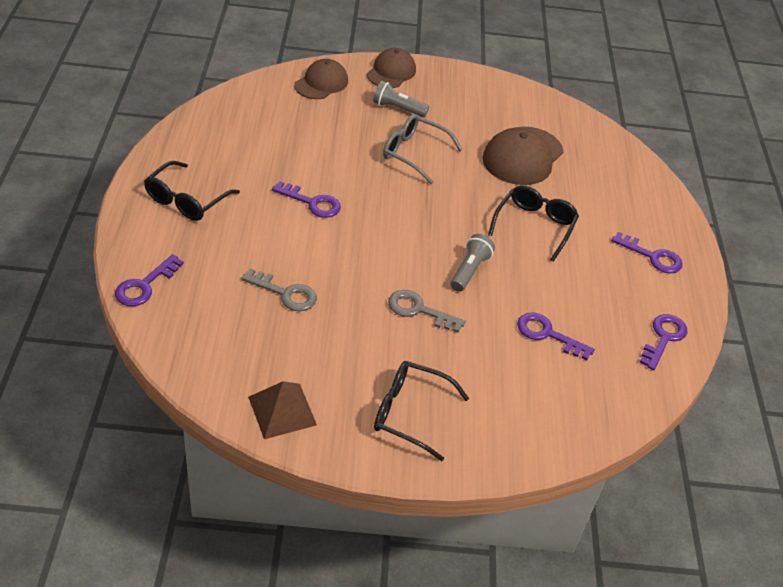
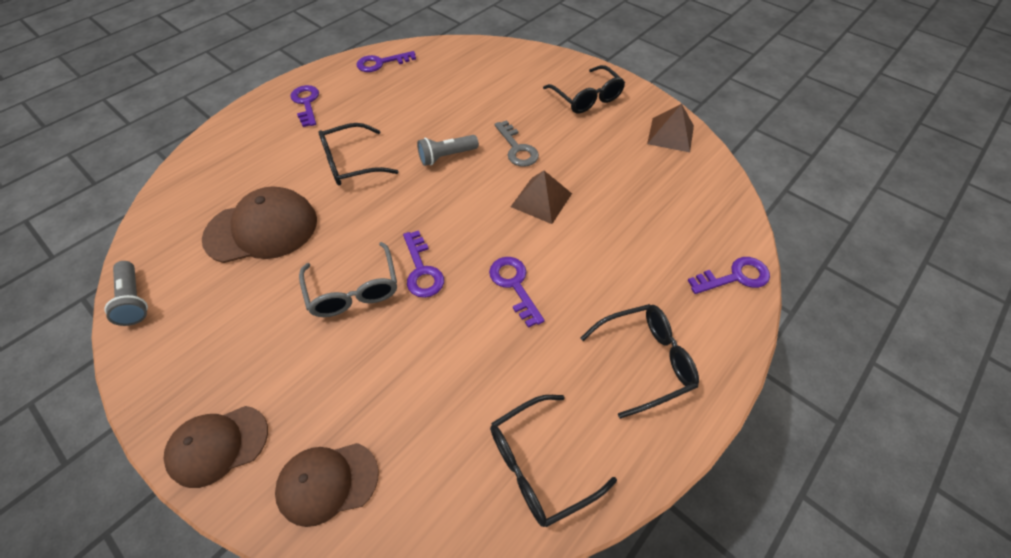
camera: 135 degrees left, 10 degrees up
grey key [241,268,317,311] -> none
grey flashlight [373,81,429,117] -> grey flashlight moved to [104,261,148,326]
purple key [517,312,595,360] -> purple key moved to [403,230,444,298]
none -> black glasses [490,395,617,527]
none -> brown pyramid [511,171,572,224]

